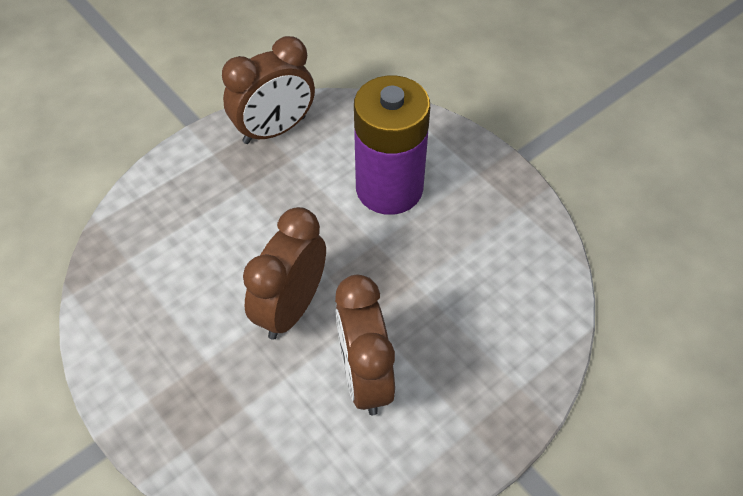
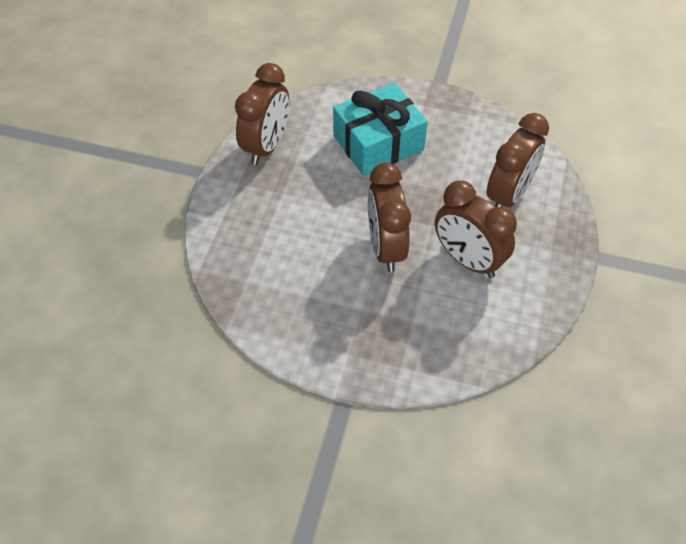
camera: 35 degrees left, 0 degrees up
purple battery [354,76,430,215] -> turquoise gift [333,83,428,176]
none -> brown clock [487,113,549,207]

